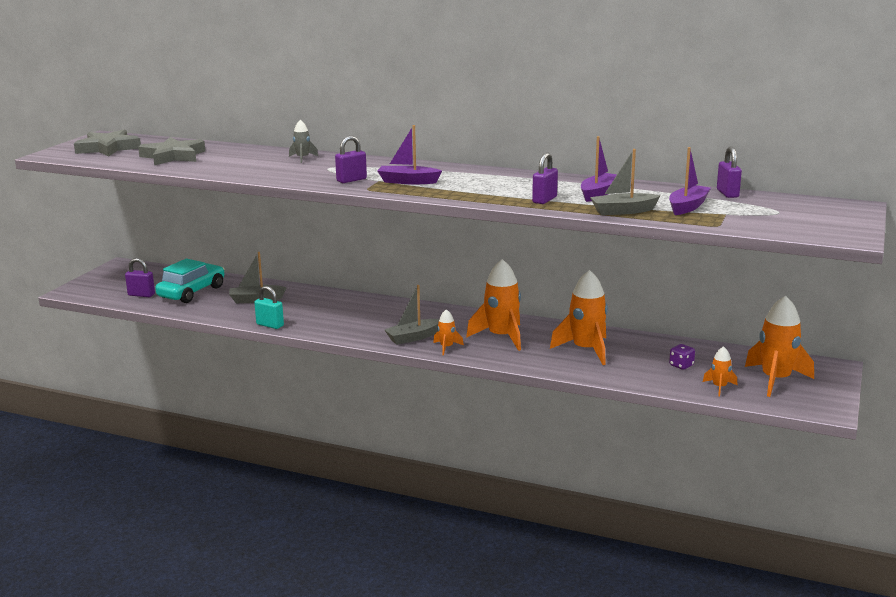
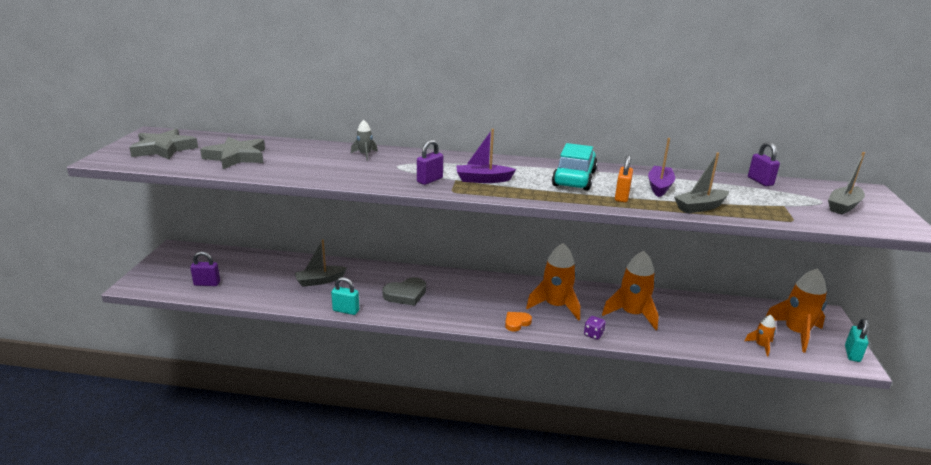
camera: 15 degrees left, 5 degrees up
turquoise car [155,259,225,303] -> turquoise car moved to [552,143,598,191]
grey boat [385,285,439,345] -> grey boat moved to [828,152,865,215]
orange rocket [433,309,464,355] -> orange heart [505,312,532,332]
purple padlock [532,153,558,204] -> orange padlock [615,155,633,202]
purple boat [669,147,711,215] -> none
purple dice [669,344,695,370] -> purple dice moved to [584,316,606,340]
none -> grey heart [383,277,426,306]
none -> turquoise padlock [845,318,869,362]

